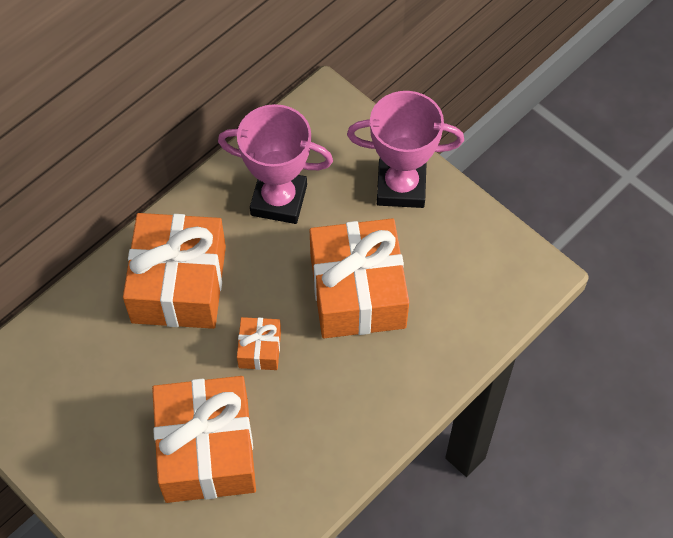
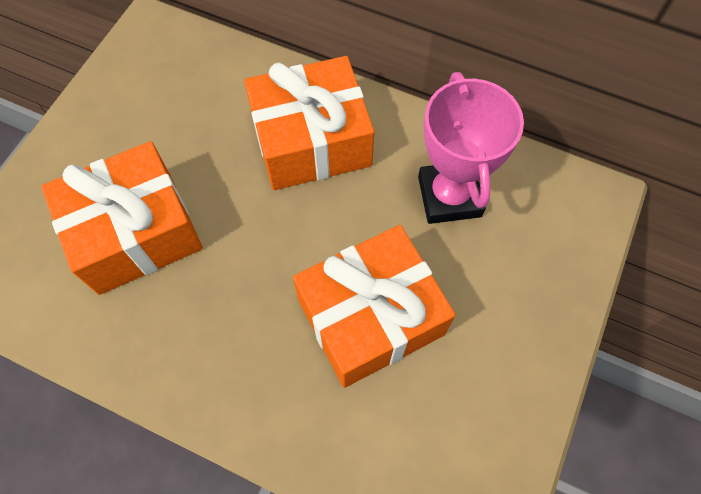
camera: 70 degrees right, 5 degrees up
orange gift [237,317,281,370] -> none
pink trophy [347,91,464,208] -> none

